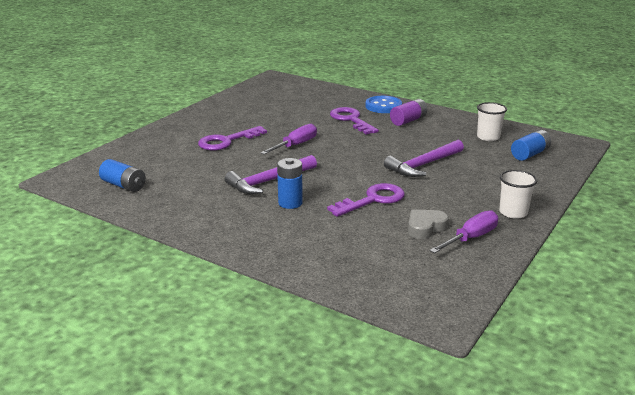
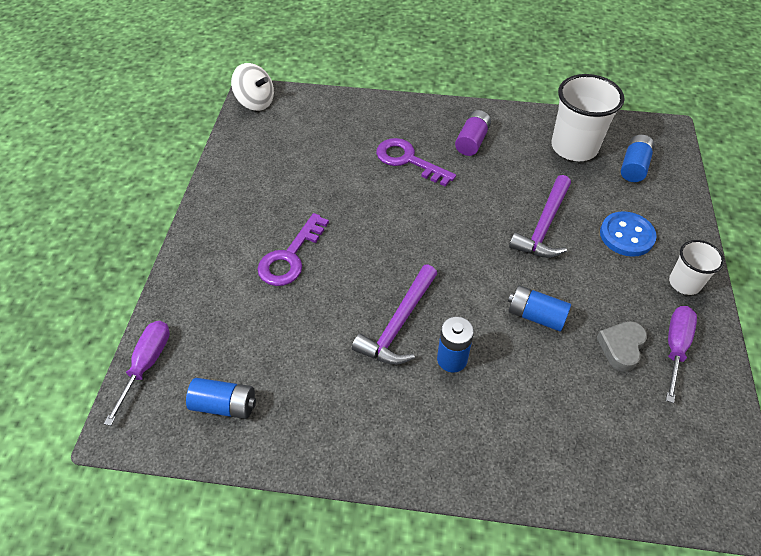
camera: 25 degrees left, 25 degrees up
purple screwdriver [260,124,317,154] -> purple screwdriver moved to [104,321,170,426]
purple key [327,183,405,217] -> blue battery [508,285,571,332]
blue button [365,96,402,113] -> blue button moved to [600,211,657,257]
white cup [477,102,507,141] -> white cup [551,74,624,161], size x1.75
none -> white spinning top [231,63,274,111]

